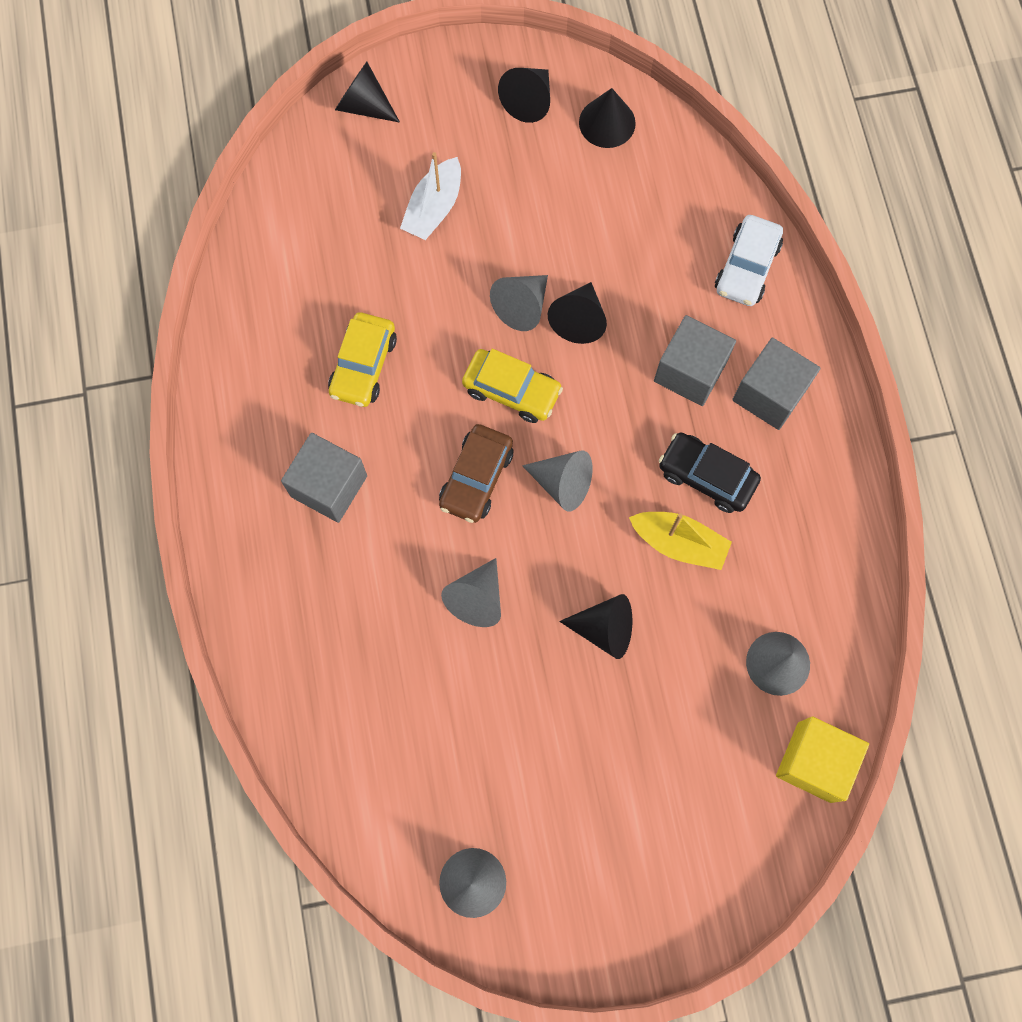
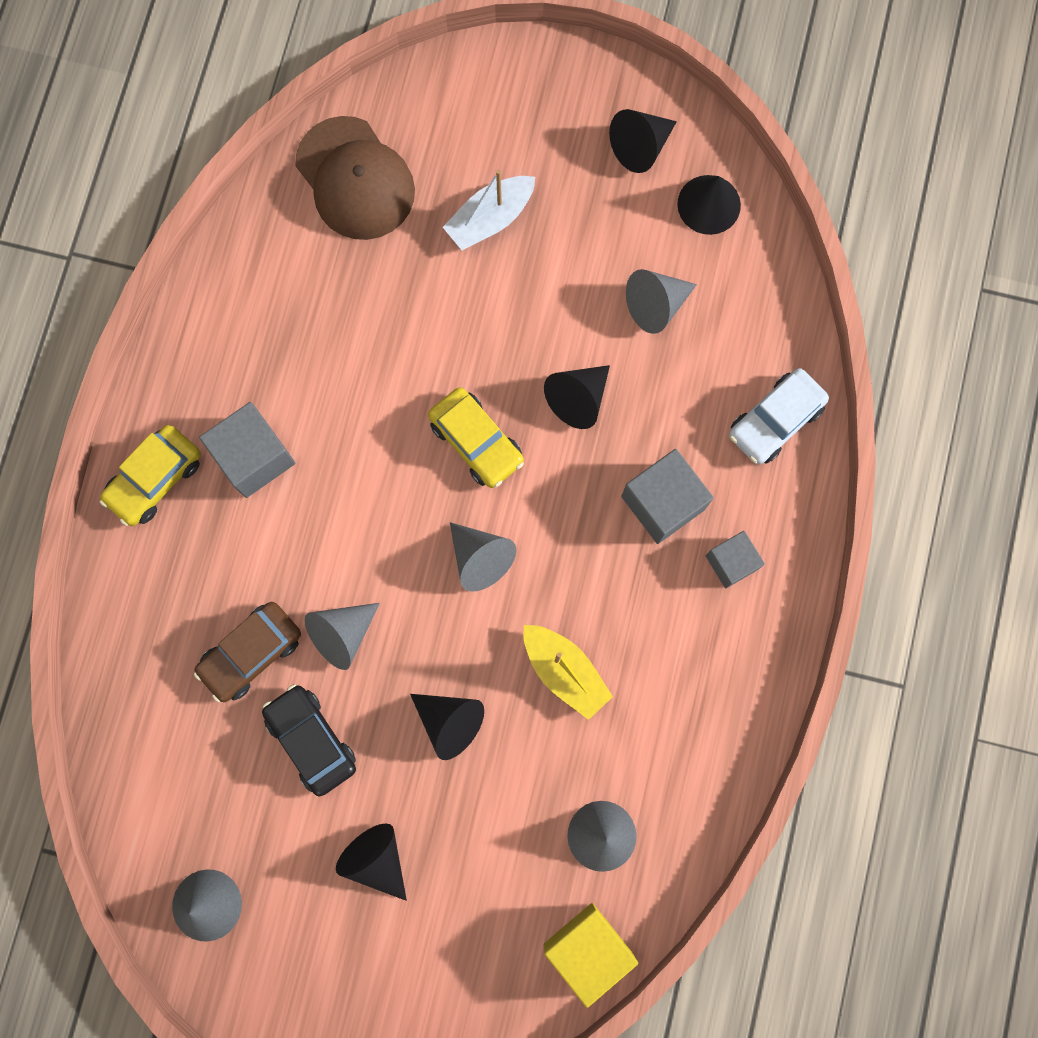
camera: 25 degrees right, 5 degrees up
yellow car [328,312,397,407] -> yellow car moved to [100,425,201,526]
black cone [335,62,400,123] -> black cone moved to [336,823,407,901]
brown car [439,424,513,523] -> brown car moved to [194,602,301,702]
grey cone [490,275,548,331] -> grey cone moved to [626,269,697,334]
black car [659,432,761,513] -> black car moved to [262,684,356,796]
grey cube [732,338,821,430] -> grey cube [706,531,765,588], size x0.63
none -> brown cap [295,116,415,240]

